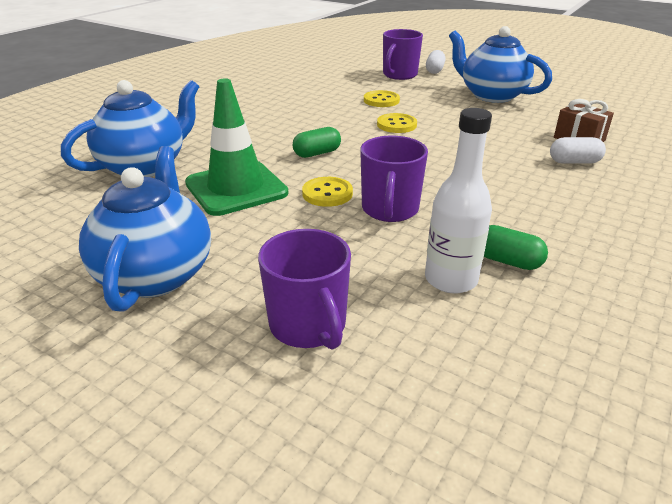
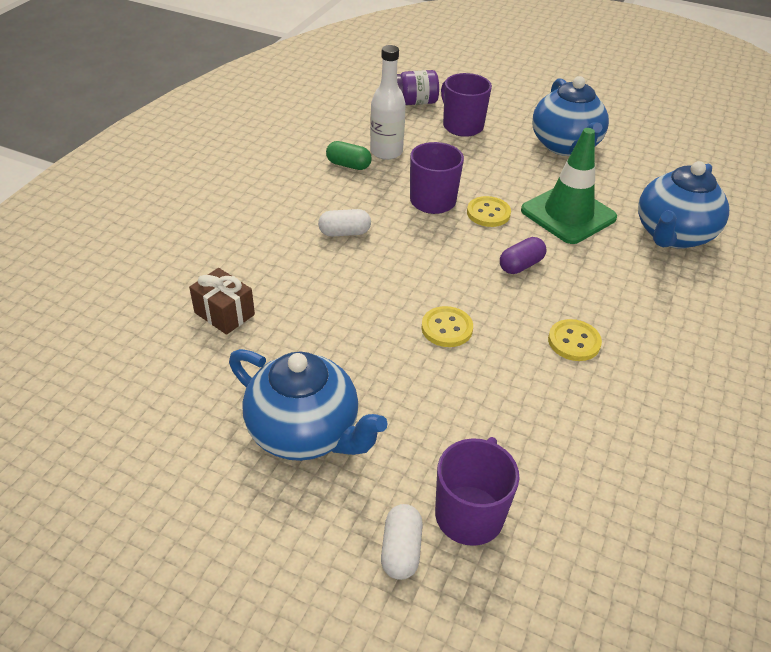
camera: 170 degrees right, 10 degrees up
green capsule [293,127,341,158] -> purple capsule [500,237,546,274]
yellow button [364,90,400,107] -> yellow button moved to [548,319,602,361]
white capsule [550,137,606,164] -> white capsule moved to [318,209,371,237]
none -> purple jar [397,70,439,105]

